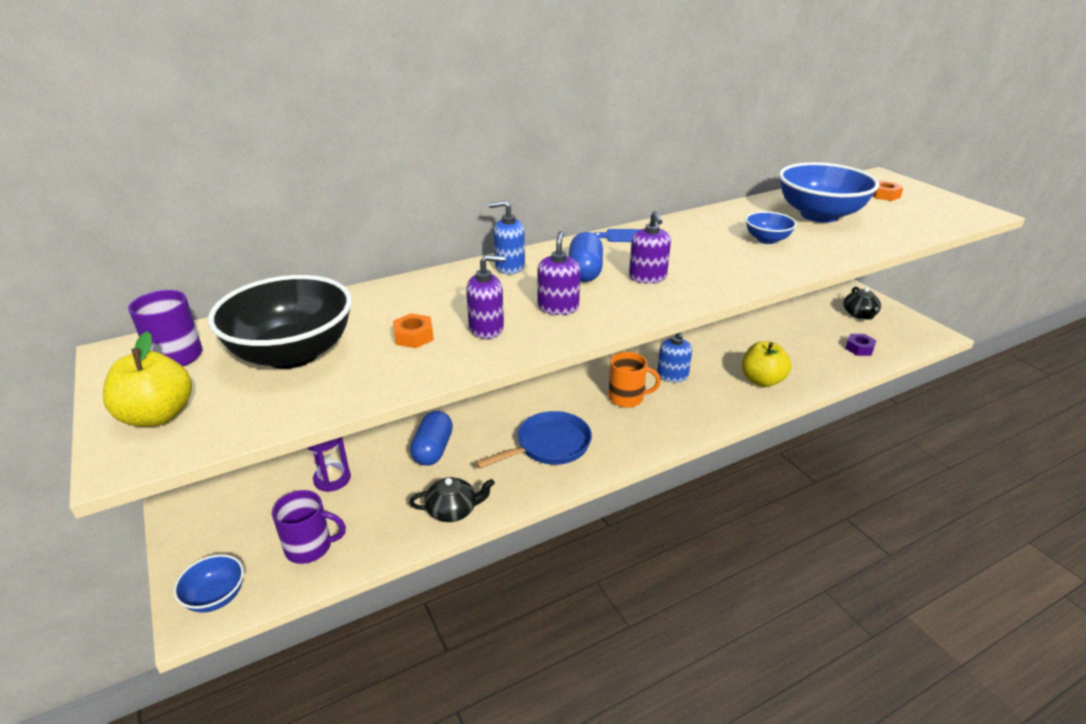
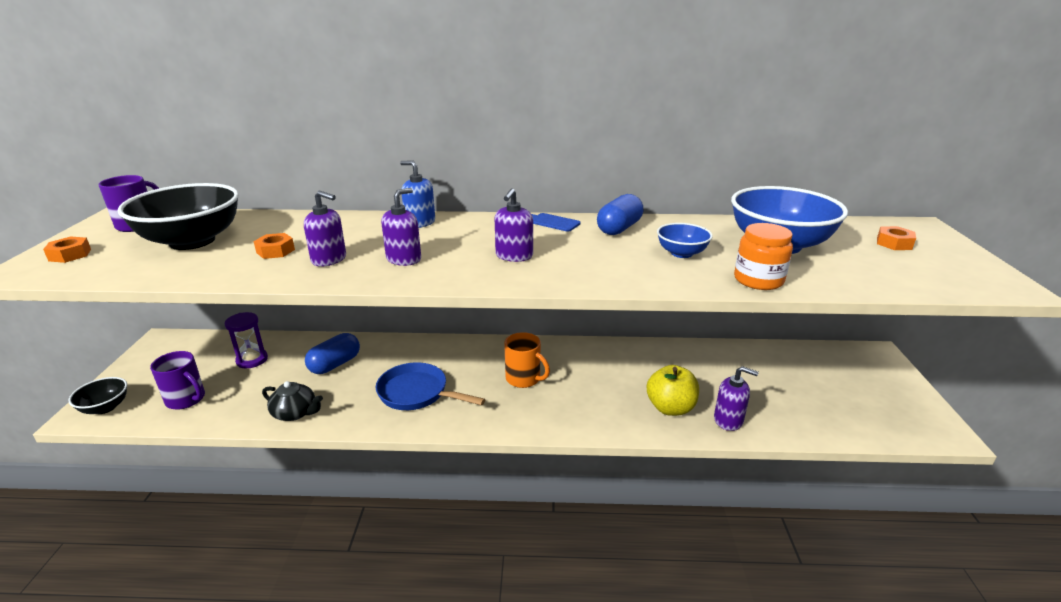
camera: 30 degrees right, 5 degrees down
yellow apple [103,331,192,427] -> orange nut [43,236,91,263]
blue bowl [173,554,244,613] -> black bowl [69,377,127,414]
blue pan [475,411,592,469] -> blue pan turned 150 degrees counterclockwise [376,362,486,410]
blue capsule [568,232,603,282] -> blue capsule moved to [597,194,643,235]
blue soap dispenser [657,332,692,382] -> none
black teapot [843,287,881,320] -> none
purple nut [845,334,877,356] -> none
none -> purple soap dispenser [714,366,759,431]
none -> orange jar [734,223,793,290]

